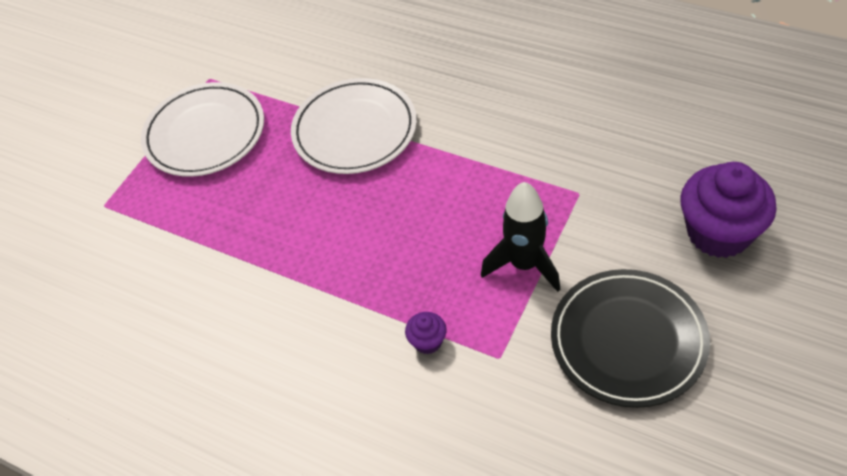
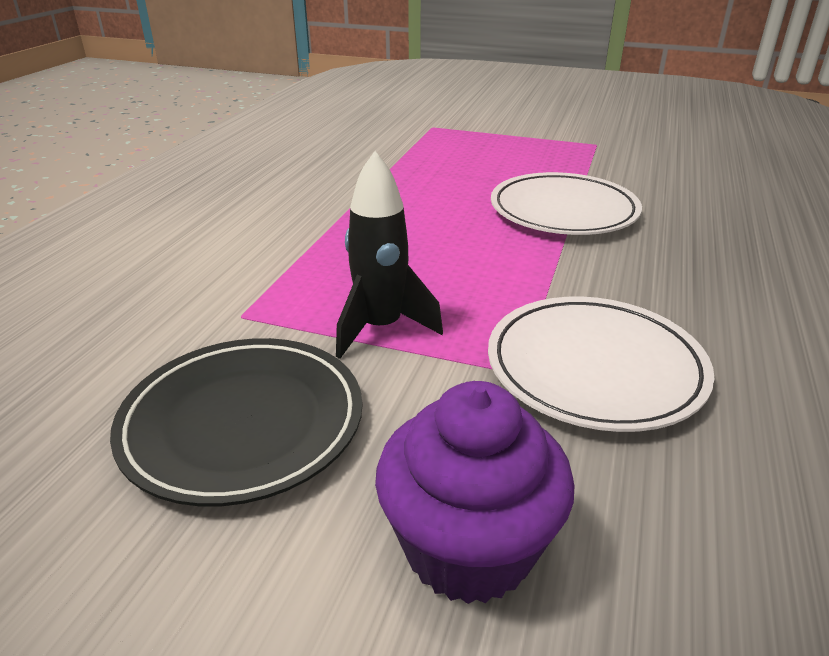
camera: 75 degrees right, 20 degrees down
white plate [141,82,264,177] -> white plate moved to [488,296,714,432]
purple cupcake [405,312,447,354] -> none

